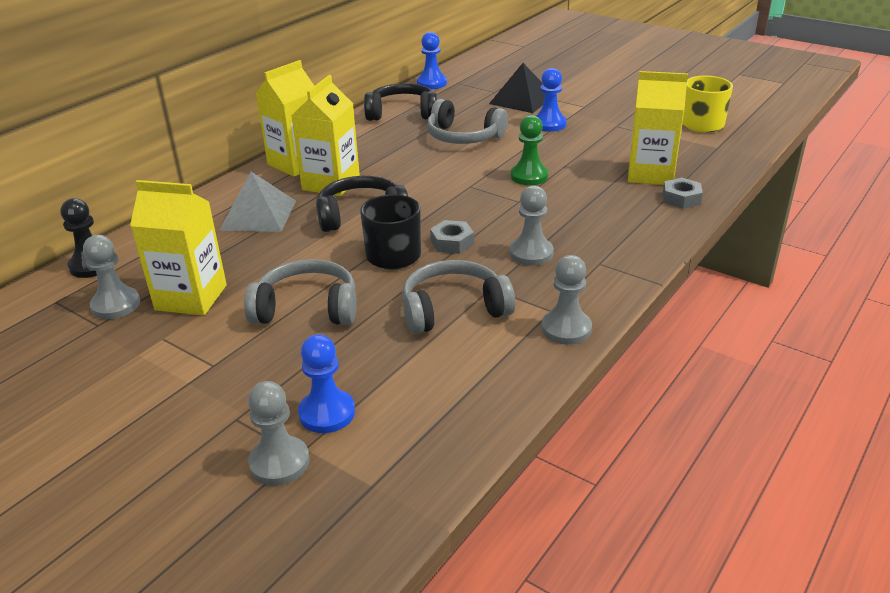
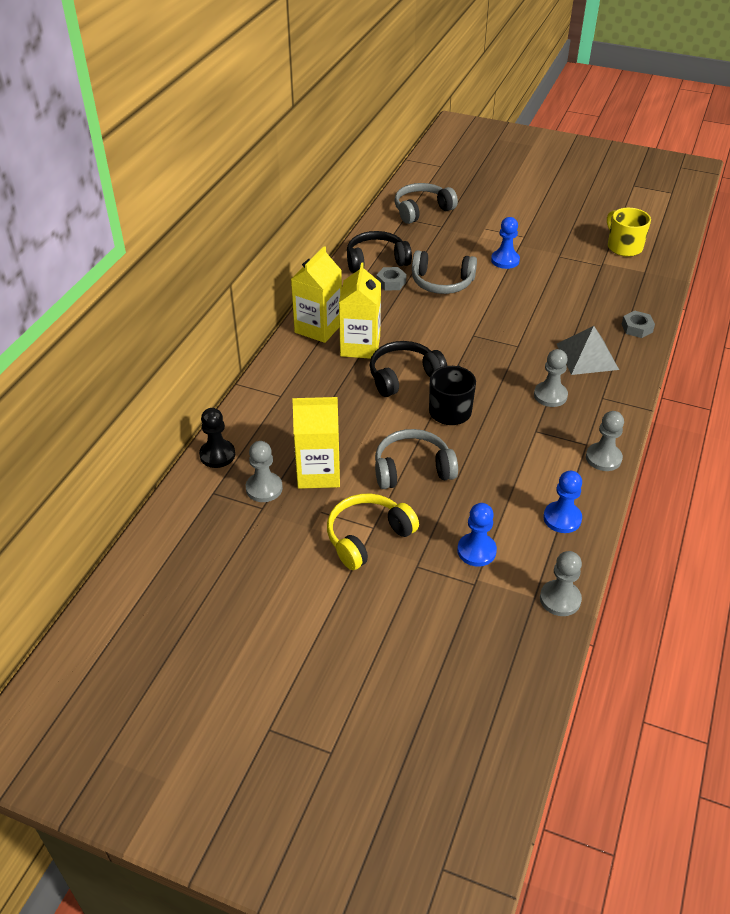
camera: 15 degrees left, 10 degrees up
grey pyramid [219,172,296,232] -> grey pyramid moved to [557,326,619,375]
grey pawn [248,381,309,486] -> grey pawn moved to [540,551,582,616]
grey headphones [402,260,515,334] -> grey headphones moved to [394,183,458,224]
blue pawn [417,32,447,89] -> blue pawn moved to [543,471,582,533]
grey nut [430,220,474,254] -> grey nut moved to [376,267,407,291]
black pyramid [489,63,545,113] -> none
green pawn [511,115,548,185] -> none
yellow carton [628,71,688,185] -> none
none -> yellow headphones [327,494,419,570]

